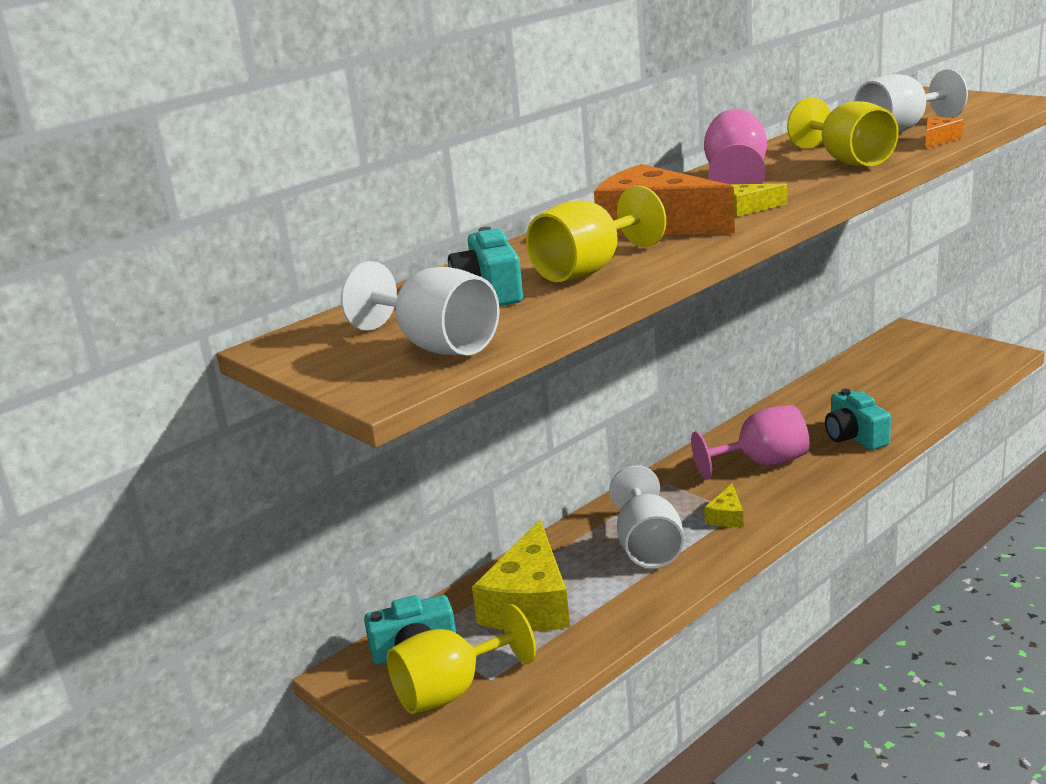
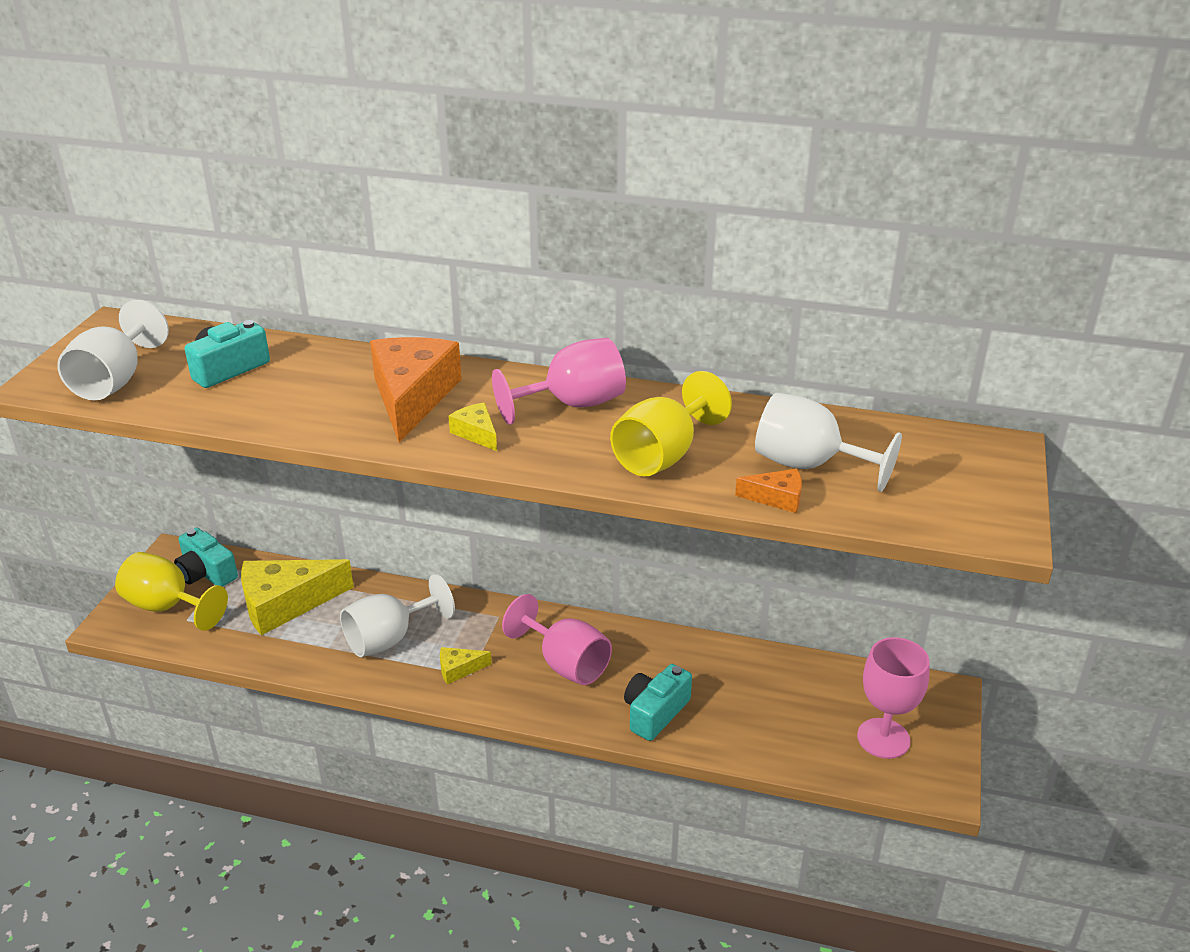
camera: 55 degrees right, 10 degrees up
yellow goblet [526,185,666,282] -> none
none -> pink goblet [857,637,930,759]

